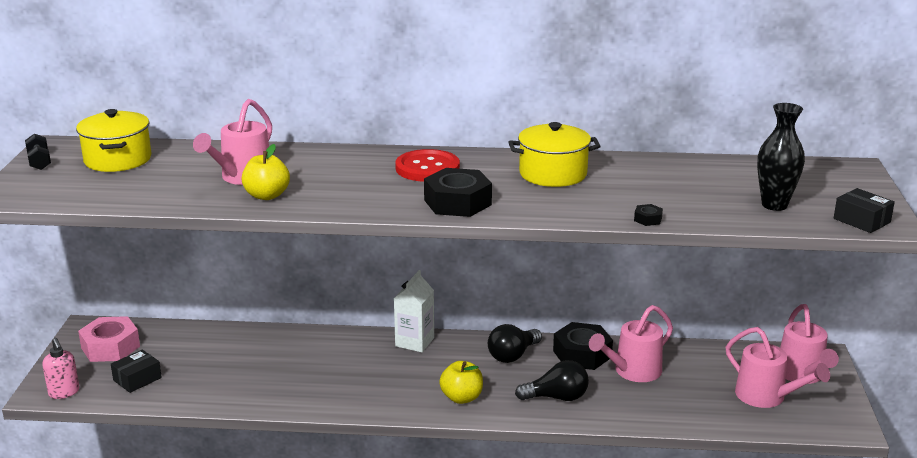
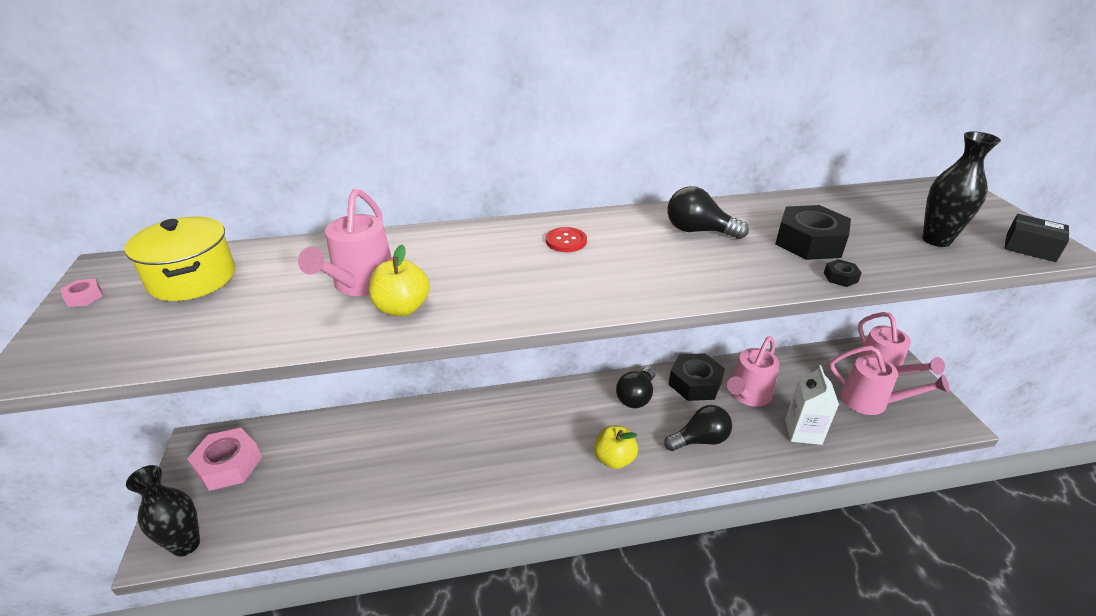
camera: 15 degrees left, 10 degrees up
black dumbbell [25,134,51,170] -> pink nut [61,279,103,307]
pink soap dispenser [42,337,80,399] -> black vase [126,465,200,557]
black box [111,350,162,393] -> none
white carton [394,270,434,352] -> white carton moved to [785,365,839,445]
red button [395,149,460,182] -> red button [546,227,587,252], size x0.58
black nut [424,168,492,217] -> black nut moved to [775,205,851,260]
yellow pot [508,122,601,187] -> black light bulb [668,186,749,239]

